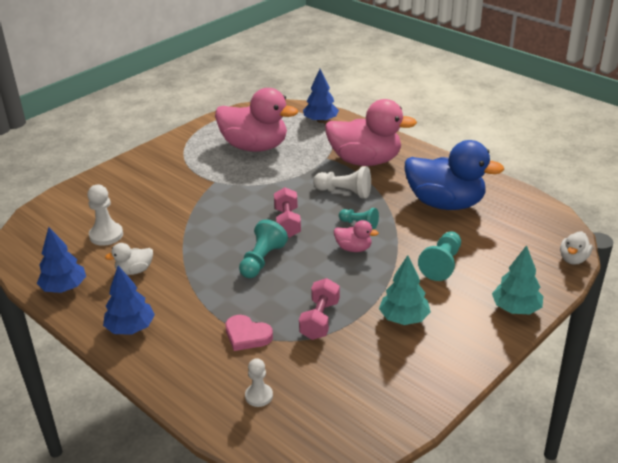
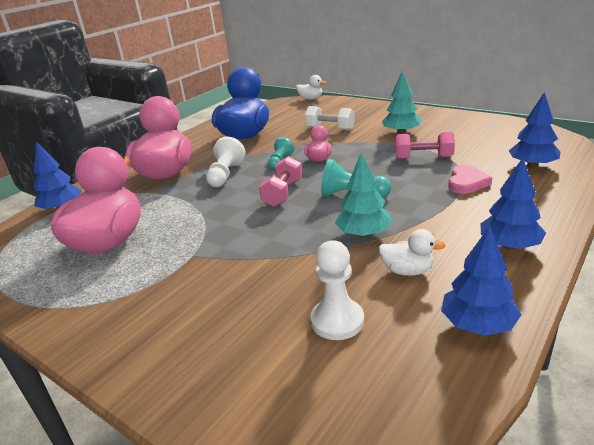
camera: 95 degrees left, 5 degrees down
white duck [105,243,153,275] -> white duck turned 45 degrees counterclockwise [379,229,446,276]
white pawn [245,358,273,407] -> blue tree [509,92,561,168]
pink dumbbell [274,187,301,238] -> pink dumbbell turned 60 degrees counterclockwise [259,156,302,207]
turquoise pawn [418,231,461,281] -> white dumbbell [305,106,355,131]
turquoise tree [492,245,543,314] -> turquoise tree moved to [335,153,392,237]

